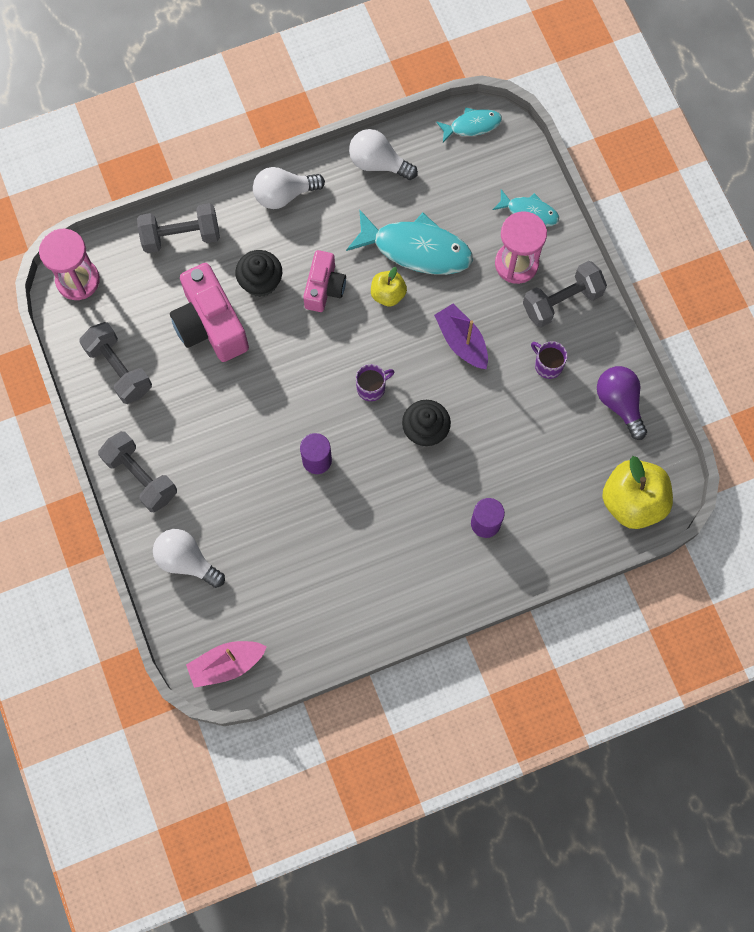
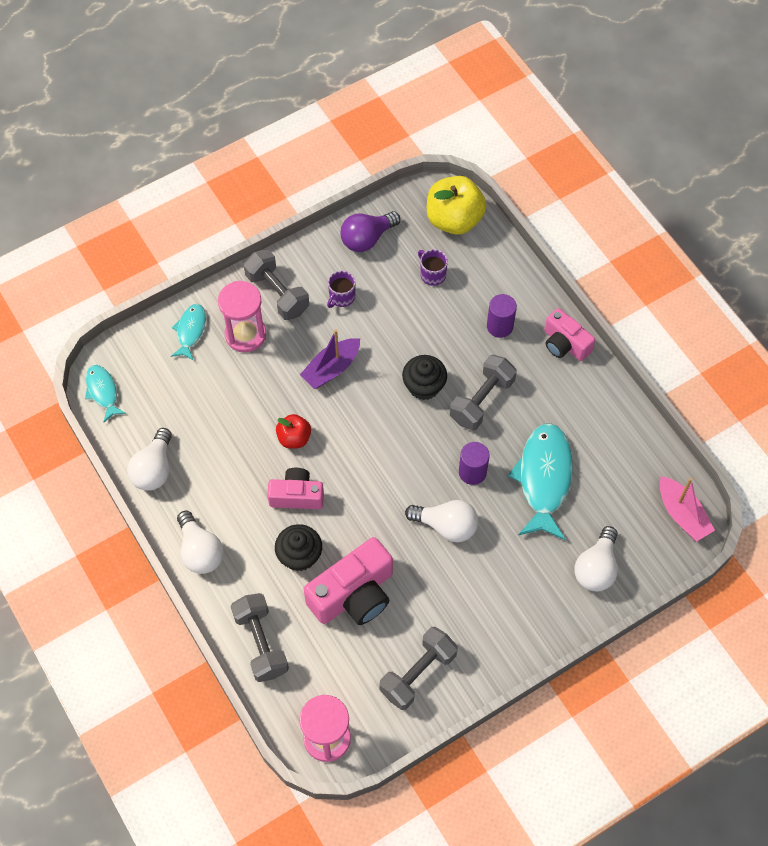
camera: 100 degrees left, 10 degrees down
grey dumbbell [98,431,177,512] -> grey dumbbell moved to [450,355,517,430]
turquoise fish [346,209,473,275] -> turquoise fish moved to [508,423,573,540]
purple mug [356,364,394,401] -> purple mug moved to [418,249,448,286]
yellow apple [371,267,407,306] -> red apple [276,414,311,449]
none -> white light bulb [405,500,478,542]
none -> pink camera [544,308,595,361]

